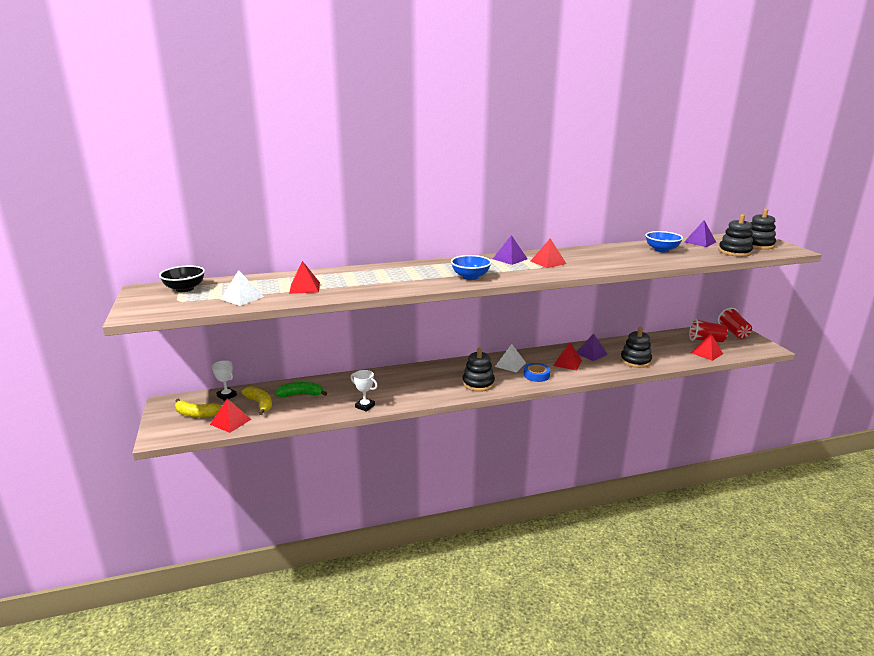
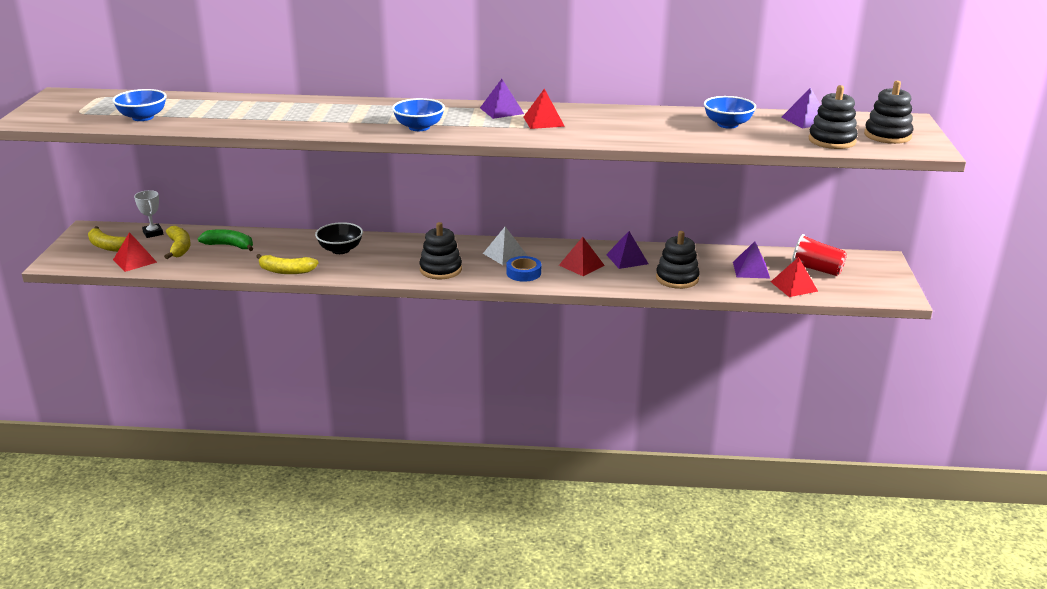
camera: 20 degrees right, 5 degrees up
black bowl [159,266,205,292] -> black bowl moved to [315,222,363,254]
white pyramid [221,270,264,306] -> blue bowl [112,89,167,121]
red pyramid [289,261,320,294] -> none
white trophy [351,370,378,412] -> yellow banana [256,254,319,274]
red cup [718,308,752,338] -> none
none -> purple pyramid [733,241,770,278]

